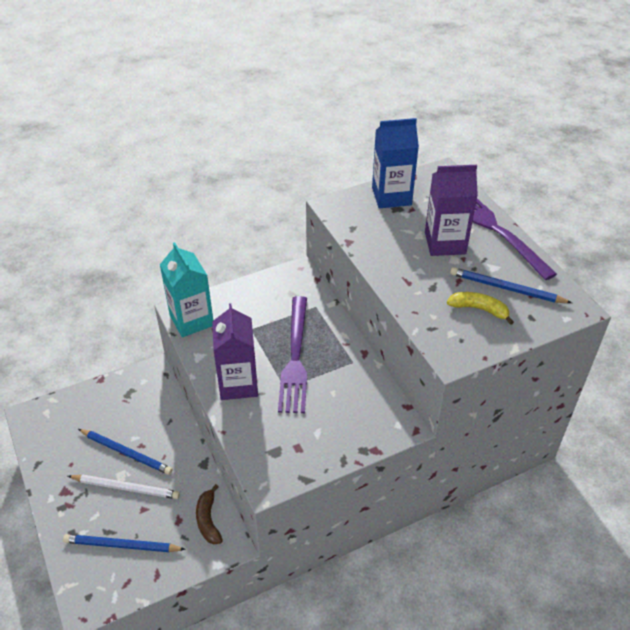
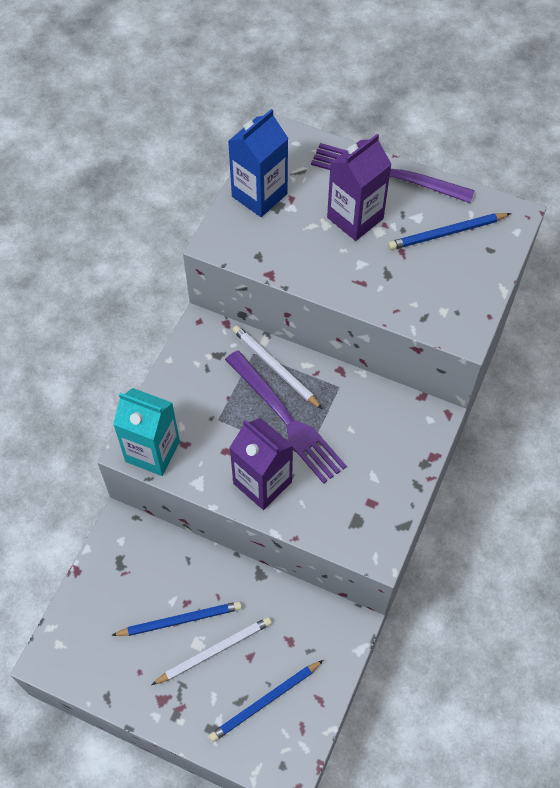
camera: 40 degrees left, 15 degrees up
brown banana [196,484,223,544] -> none
yellow banana [447,292,514,325] -> none
none -> white pencil [233,325,322,409]

